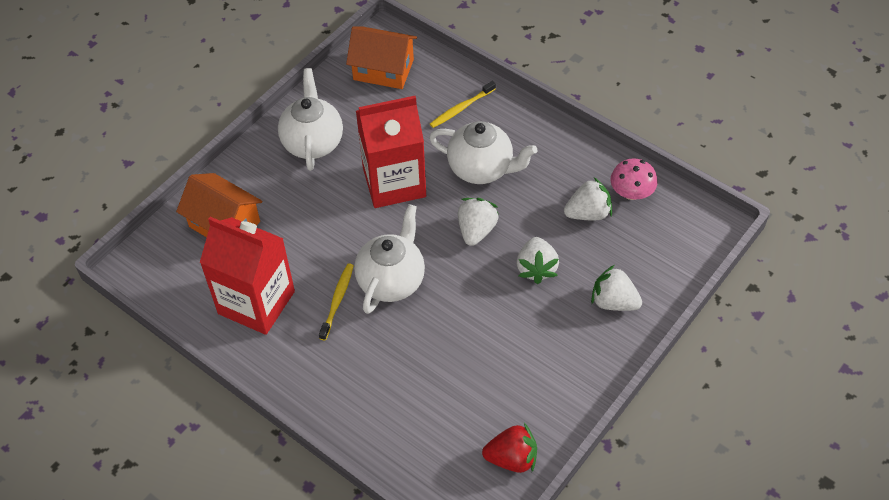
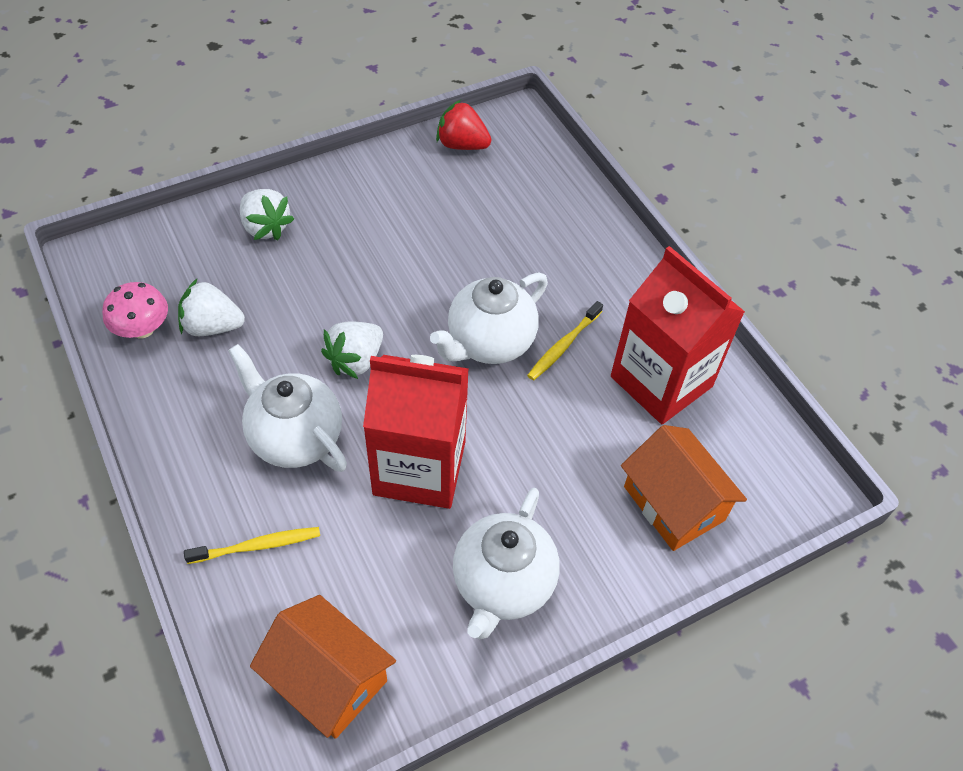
camera: 160 degrees left, 0 degrees up
white strawberry [517,237,559,284] -> none

